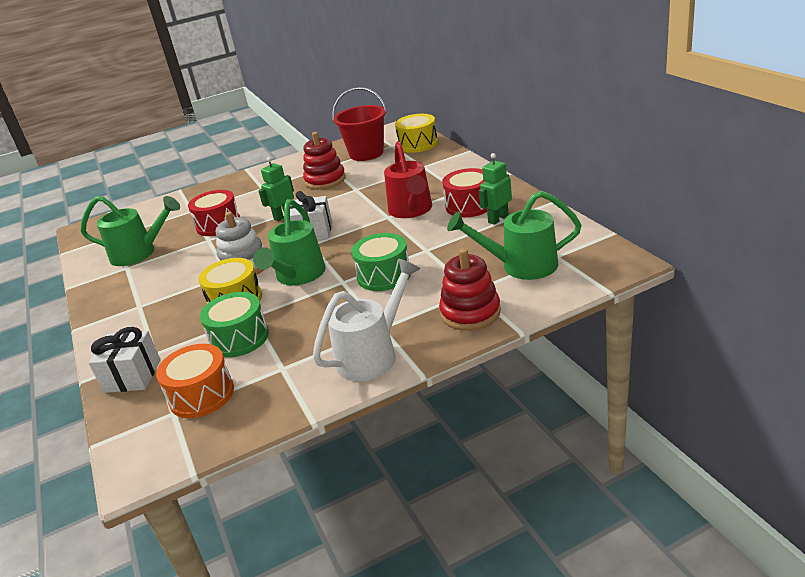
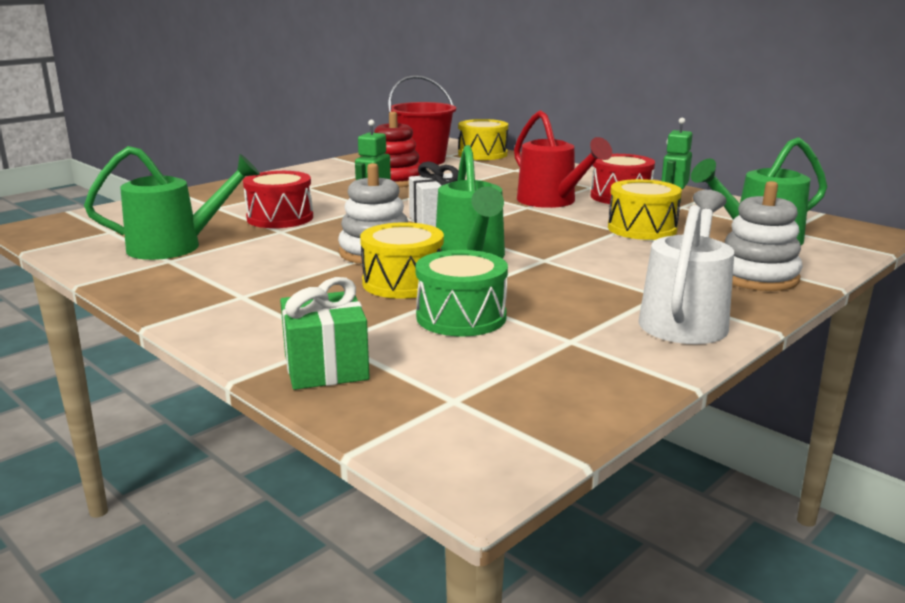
camera: 25 degrees left, 10 degrees down
white gift [89,327,161,393] -> green gift [280,277,370,390]
orange drum [156,344,234,418] -> none
green drum [351,233,411,291] -> none
red stacking toy [439,248,501,331] -> white stacking toy [725,181,803,291]
none -> yellow drum [608,179,682,240]

